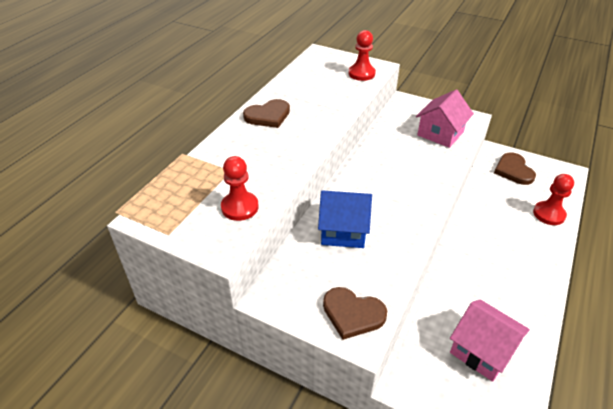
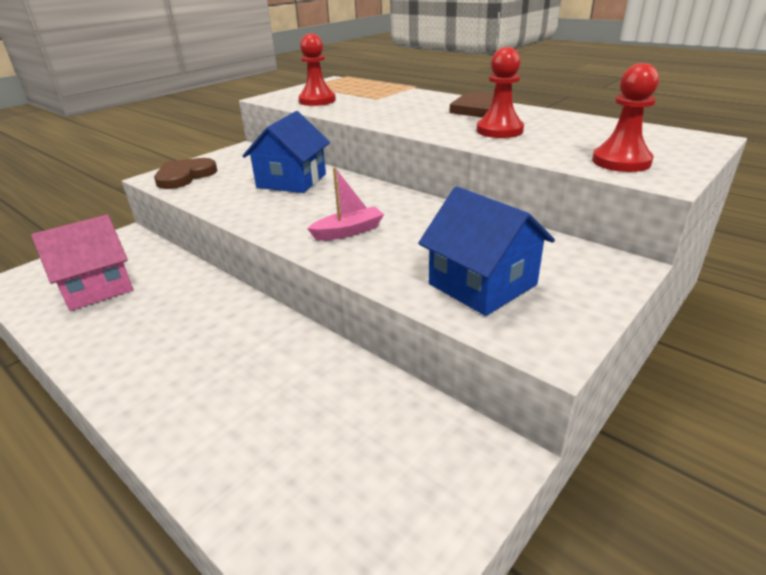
camera: 105 degrees right, 10 degrees down
pink house [416,89,474,148] -> blue house [418,186,555,316]
brown heart [494,152,536,185] -> none
red pawn [533,174,574,225] -> red pawn moved to [476,47,524,138]
none -> pink boat [307,167,384,241]

